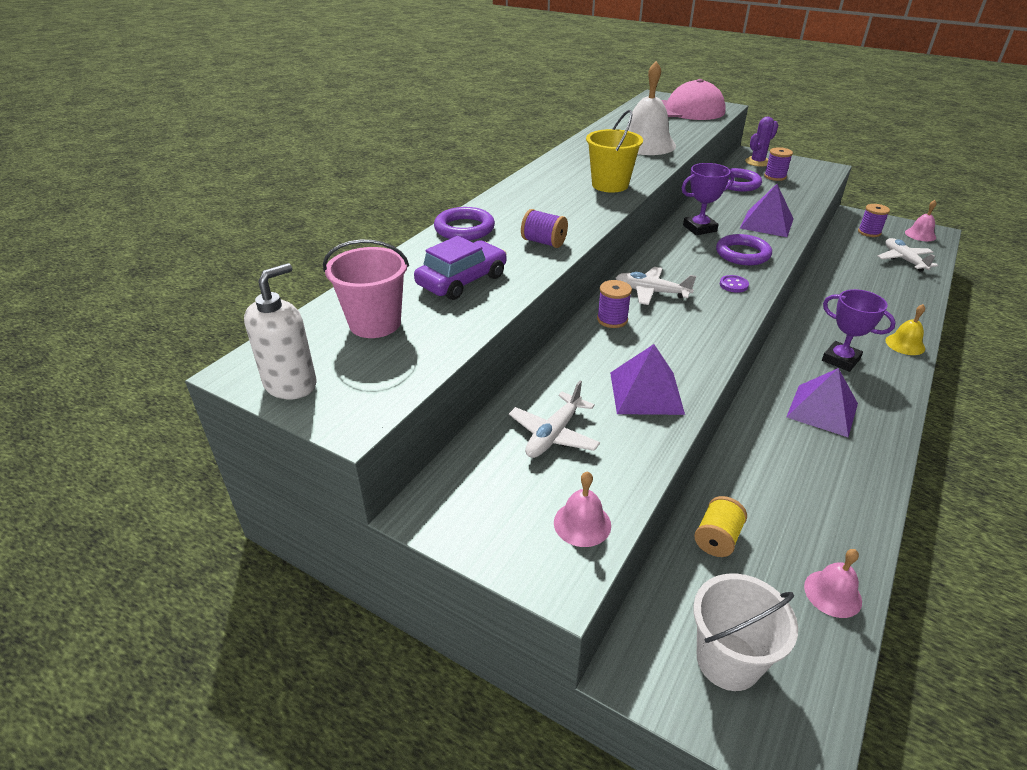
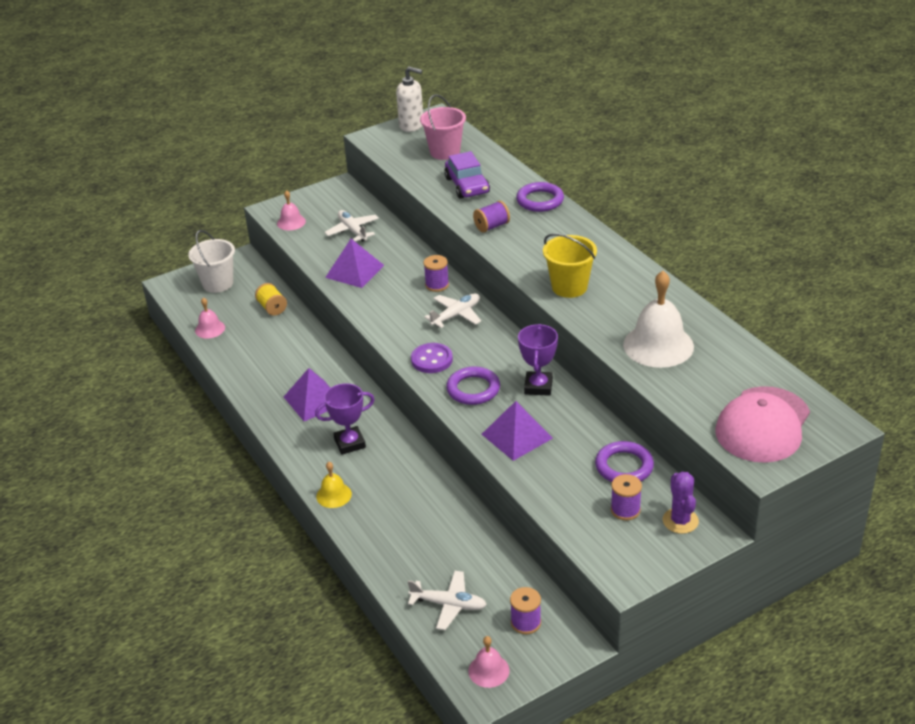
camera: 120 degrees right, 0 degrees up
white soap dispenser [244,263,317,400] -> white soap dispenser turned 45 degrees counterclockwise [396,67,423,132]
purple button [720,275,749,293] -> purple button [411,343,453,373], size x1.66

